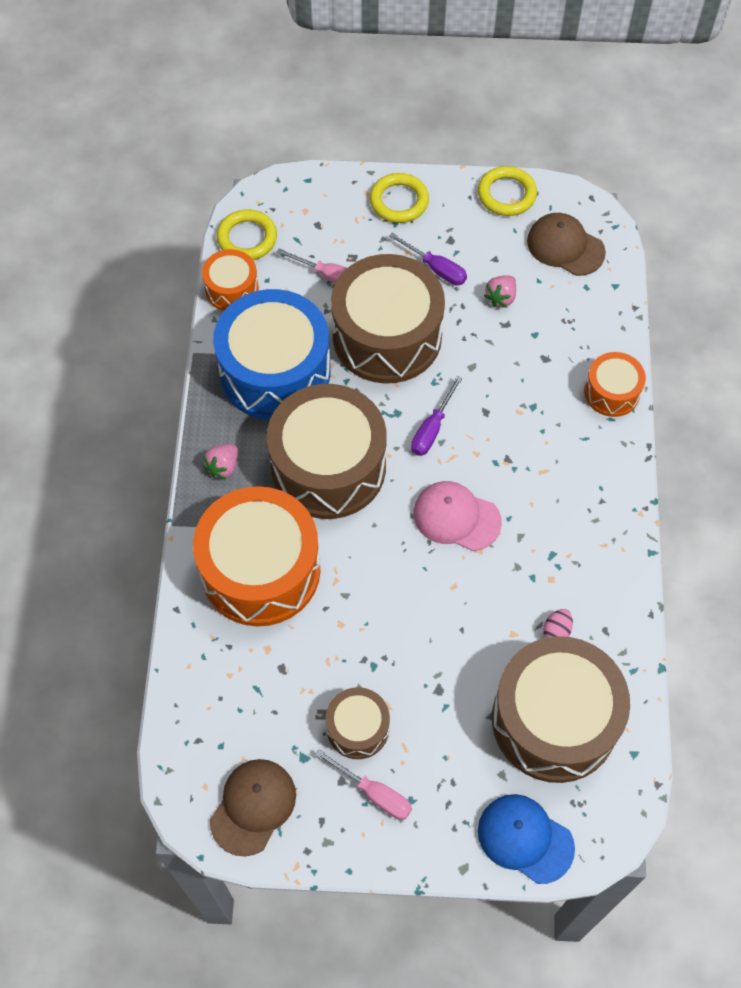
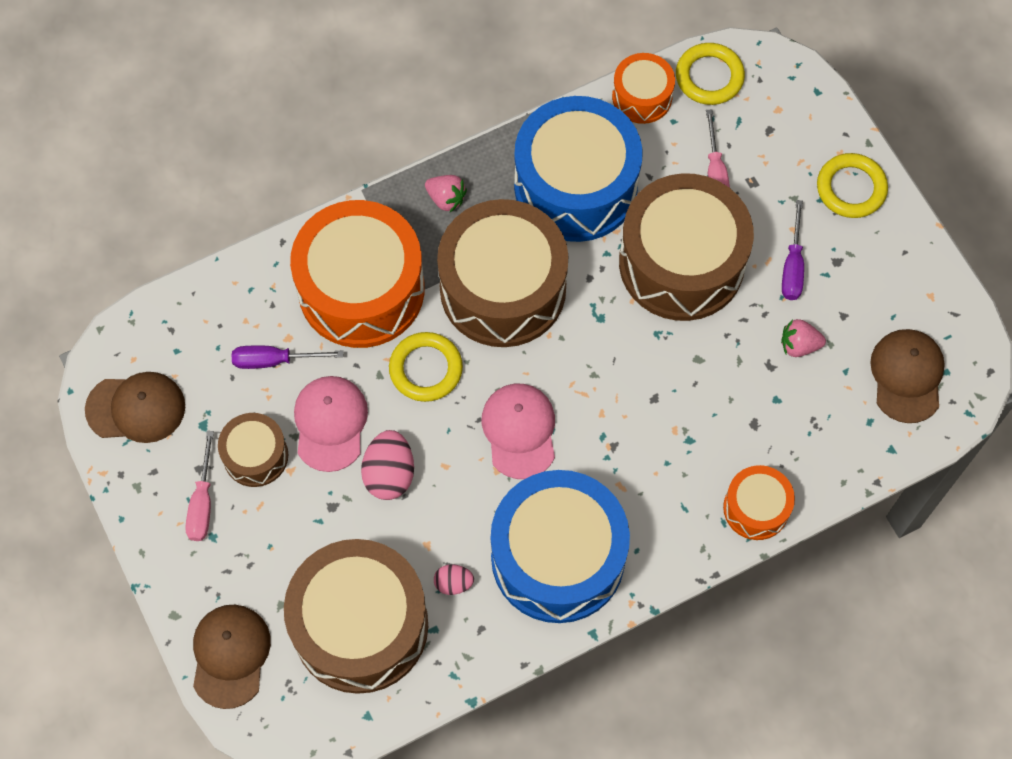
camera: 60 degrees right, 5 degrees up
pink strawberry [203,444,238,479] -> pink strawberry turned 150 degrees counterclockwise [425,175,467,212]
purple screwdriver [411,376,463,456] -> purple screwdriver moved to [232,345,343,369]
yellow ring [478,166,537,216] -> yellow ring moved to [389,332,463,402]
blue cap [478,794,575,884] -> brown cap [193,605,271,709]
none -> pink cap [294,376,368,472]
none -> pink egg [361,430,414,500]
none -> blue drum [491,470,630,623]

